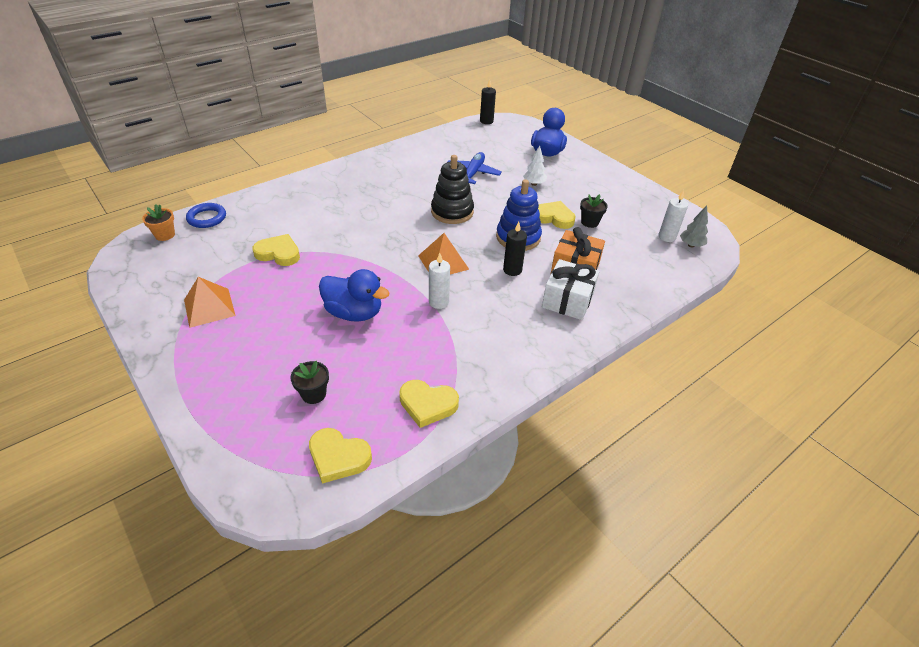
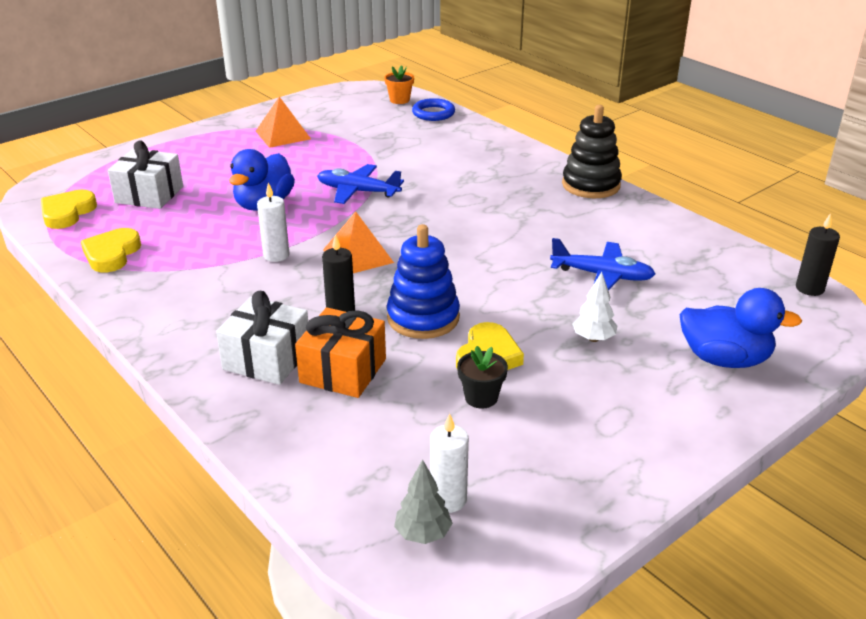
camera: 90 degrees right, 10 degrees down
yellow heart [252,234,300,266] -> none
black flower pot [291,361,329,404] -> white gift [108,140,183,209]
black stacking toy [431,155,474,224] -> black stacking toy moved to [562,105,622,198]
none -> blue plane [317,164,404,204]

